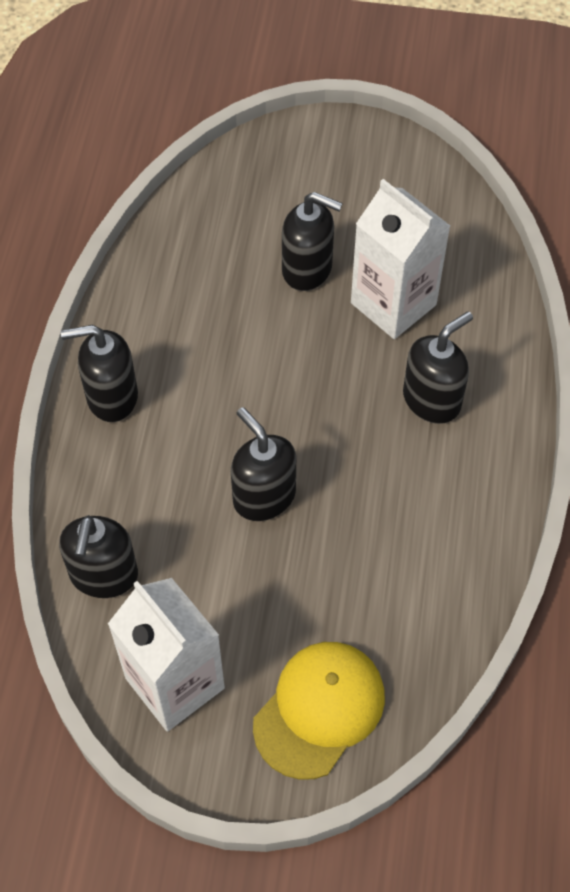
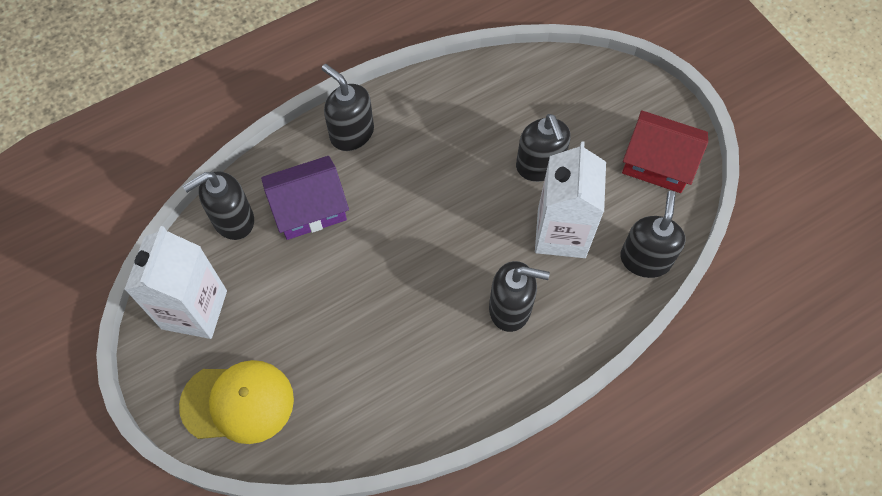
camera: 50 degrees right, 5 degrees up
black soap dispenser [231,407,296,521] -> black soap dispenser moved to [620,191,685,278]
none -> purple house [261,156,349,240]
none -> red house [622,110,708,193]

